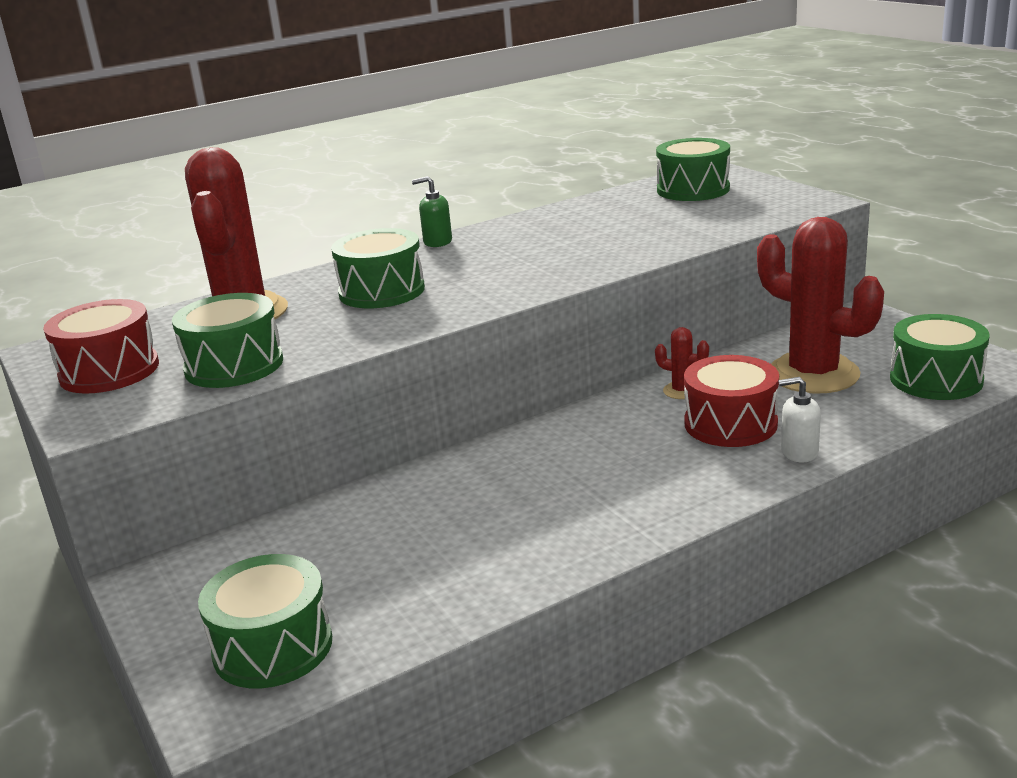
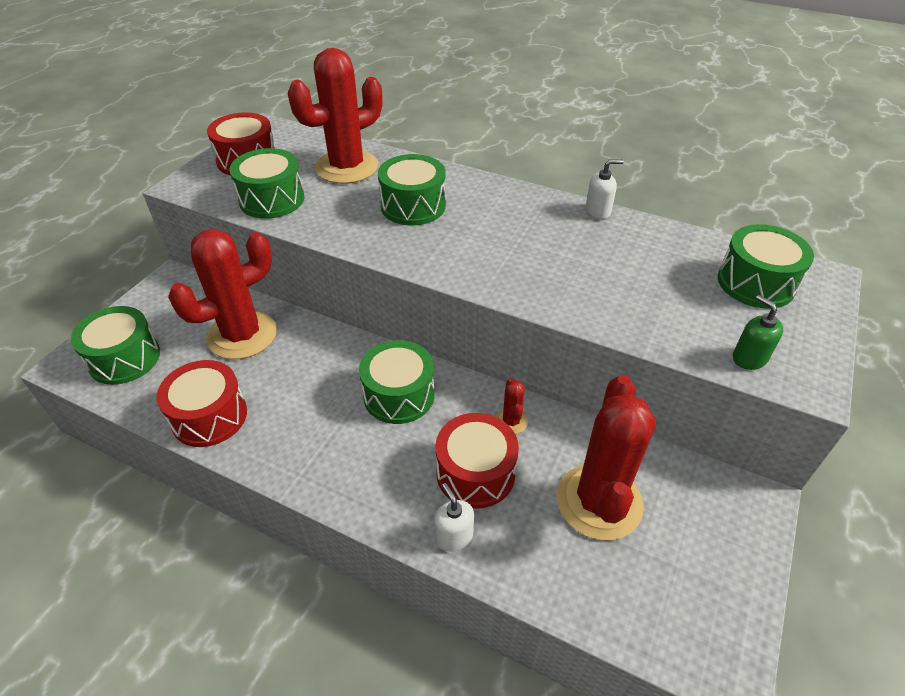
camera: 55 degrees right, 20 degrees up
green soap dispenser [412,176,452,247] -> green soap dispenser moved to [733,295,783,370]
green drum [890,314,989,400] -> green drum moved to [359,340,435,424]
none -> red drum [157,360,247,447]
none -> red cactus [168,229,277,359]
none -> white soap dispenser [585,159,624,219]

